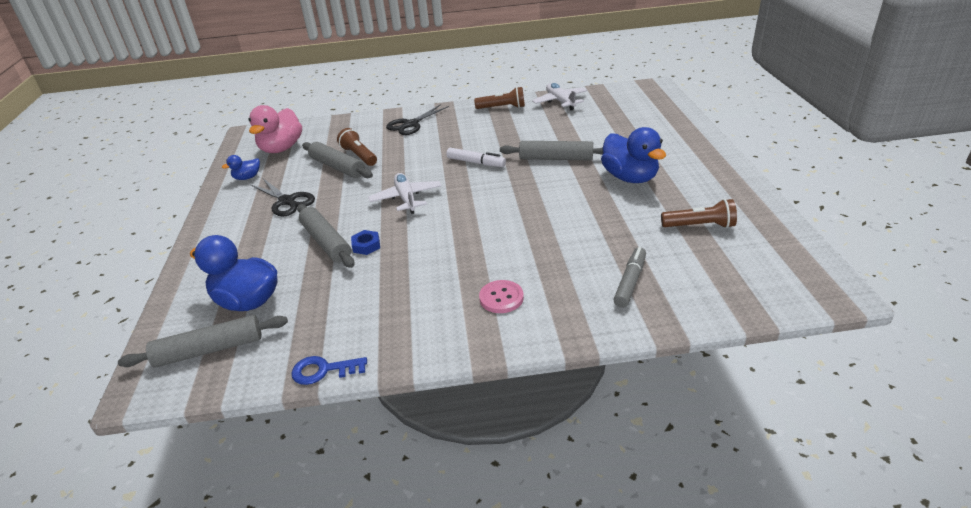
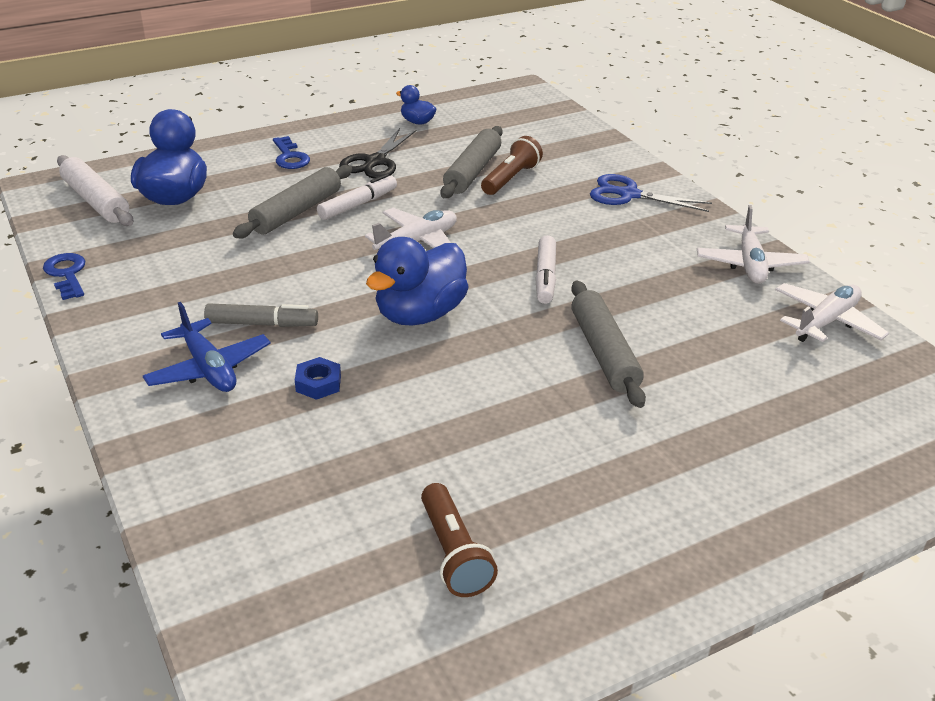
camera: 65 degrees right, 0 degrees up
grey rolling pin [118,315,288,368] -> white rolling pin [57,155,134,226]
pink duck [249,105,302,153] -> none
blue nut [351,230,380,255] -> blue nut moved to [295,357,341,400]
black scissors [386,104,449,135] -> blue scissors [590,174,712,212]
brown flashlight [474,87,525,109] -> white plane [697,205,810,284]
pink button [479,280,524,313] -> blue plane [143,302,271,392]
blue duck [601,127,666,183] -> blue duck moved to [366,237,469,326]
grey marker [613,247,646,308] -> grey marker moved to [204,303,318,327]
none -> blue key [273,136,310,169]
none -> white marker [317,174,397,220]

